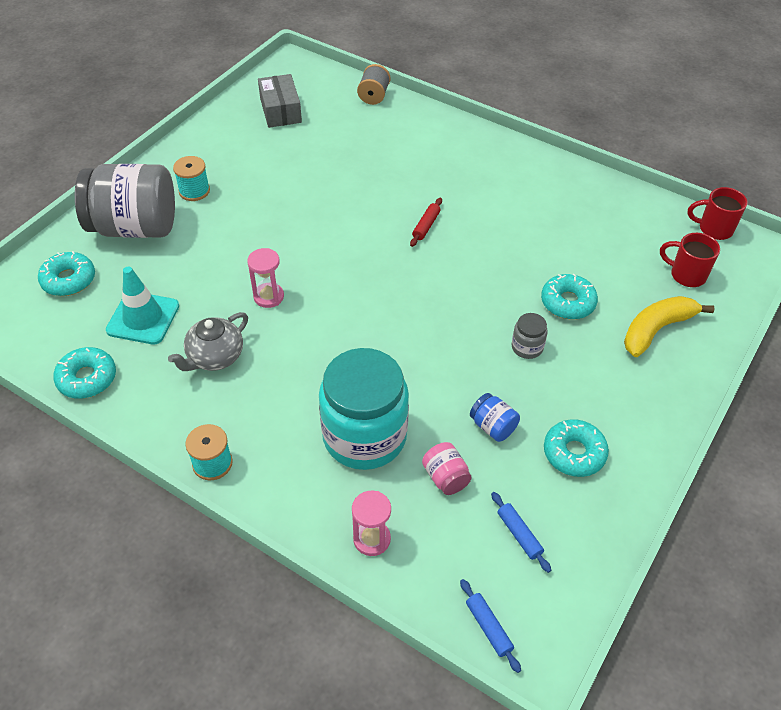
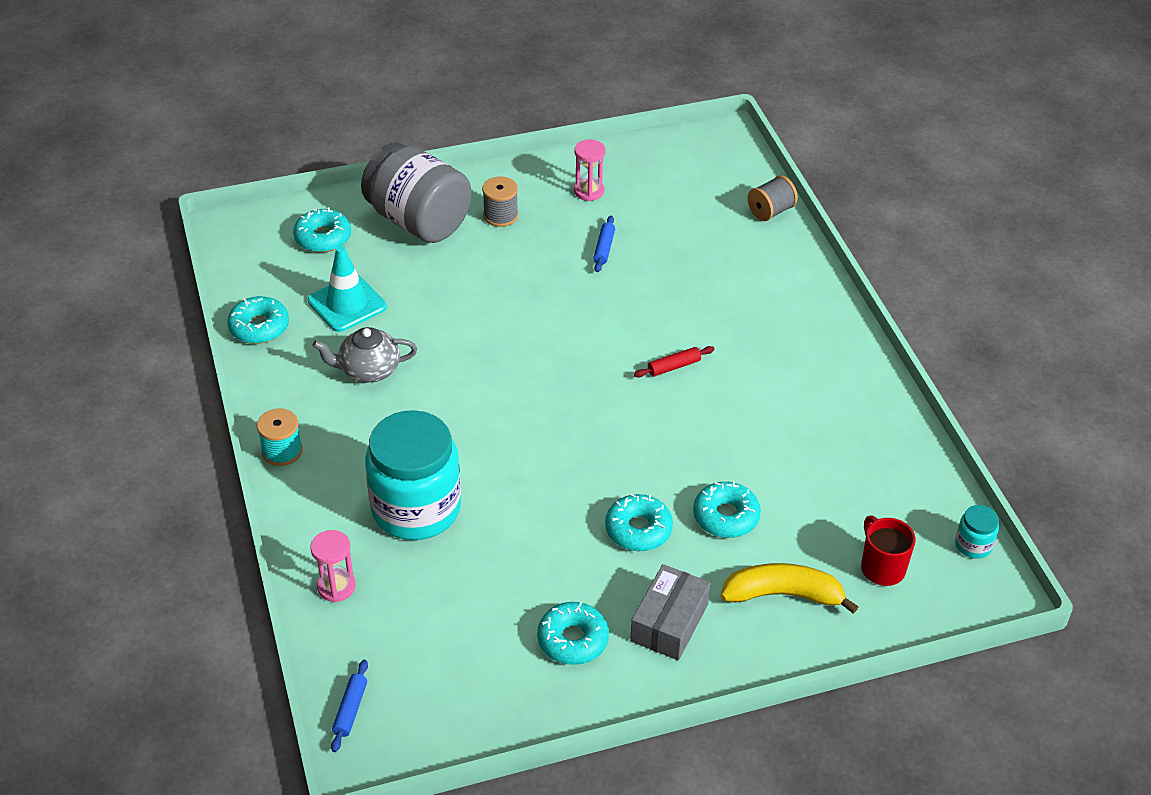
camera: 40 degrees right, 5 degrees down
turquoise spool [173,156,210,201] -> grey spool [482,177,518,227]
pink hourglass [247,248,284,308] -> pink hourglass moved to [574,139,606,201]
grey box [258,74,302,128] -> grey box moved to [630,564,711,660]
pink jar [422,442,472,495] -> none
blue jar [470,393,520,442] -> none
blue rolling pin [491,492,551,573] -> blue rolling pin moved to [593,216,615,272]
grey jar [512,313,548,359] -> turquoise donut [605,494,673,551]
red mug [688,187,748,240] -> turquoise jar [955,505,999,559]

